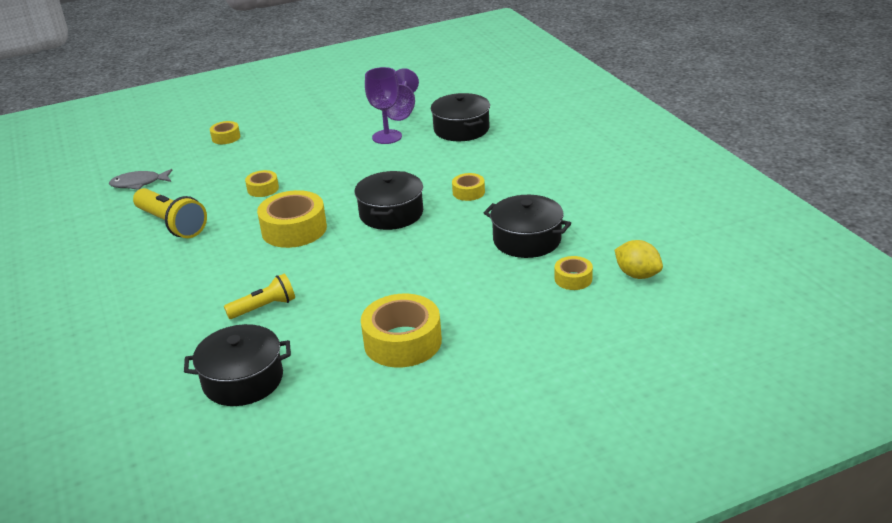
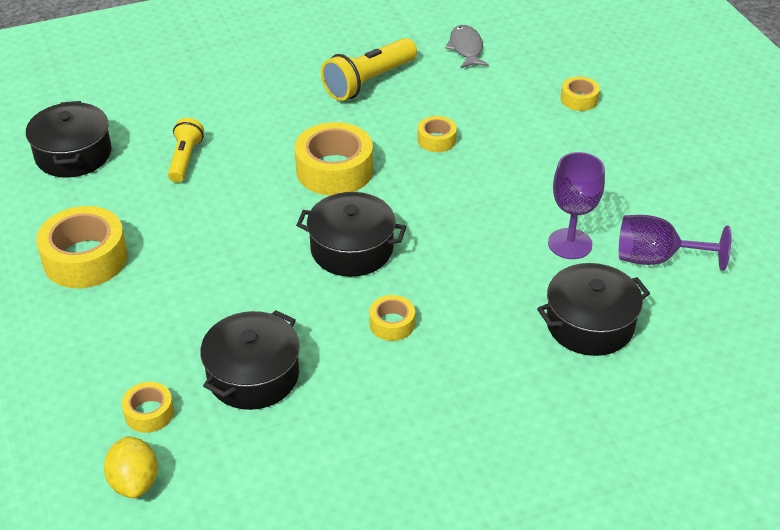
camera: 90 degrees right, 10 degrees up
yellow flashlight [224,274,295,319] -> yellow flashlight turned 150 degrees counterclockwise [168,118,204,183]
yellow lemon [615,240,663,279] -> yellow lemon turned 60 degrees counterclockwise [104,436,158,498]

